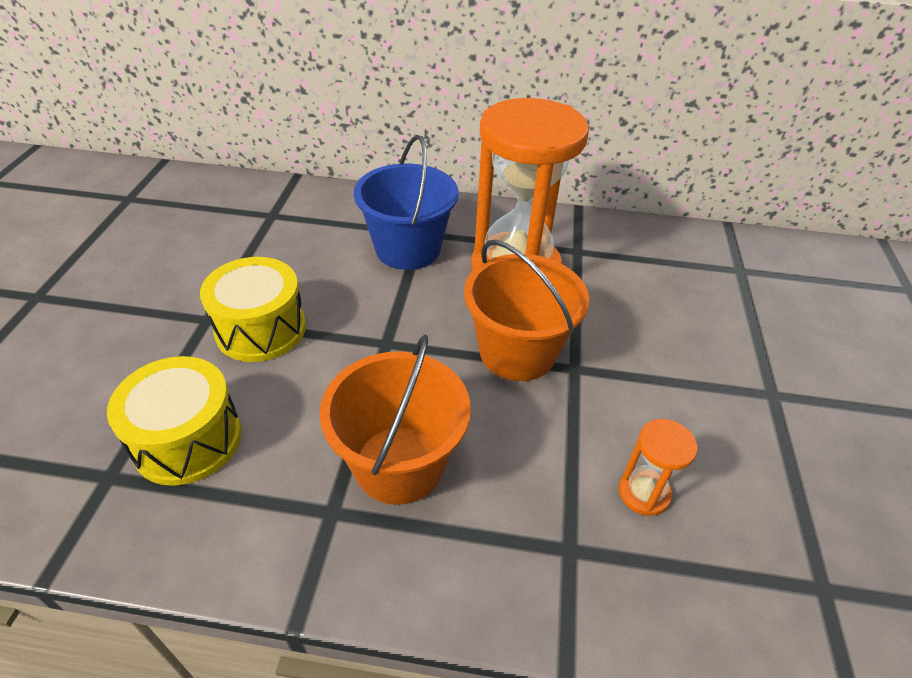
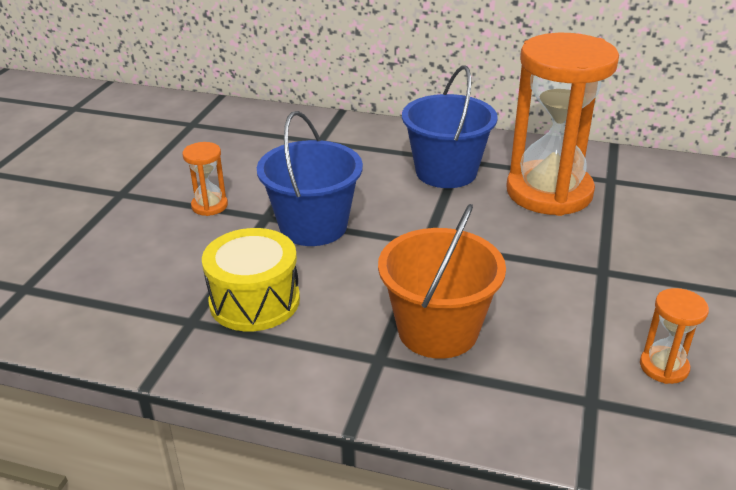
camera: 10 degrees right, 10 degrees down
yellow drum [200,257,306,362] -> blue bucket [257,111,363,246]
orange bucket [464,240,589,381] -> none
none -> orange hourglass [182,142,228,216]

